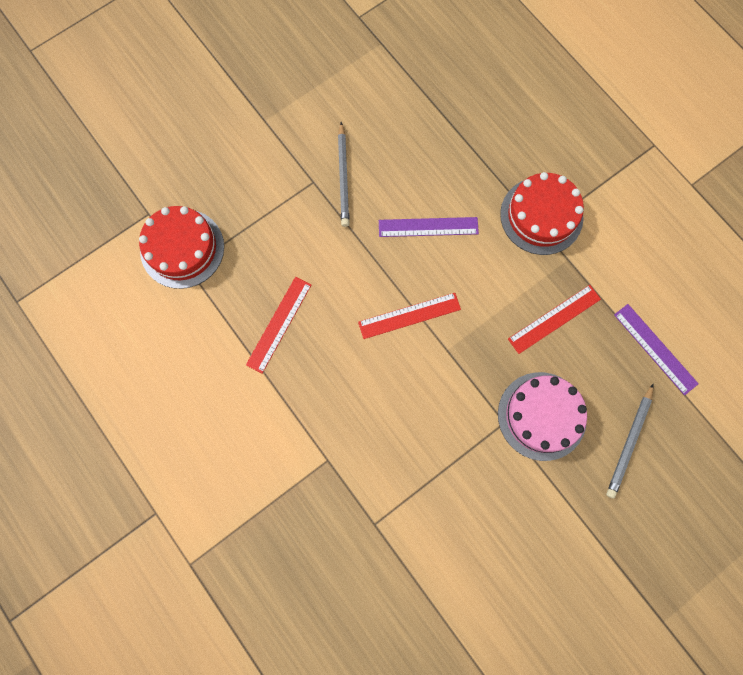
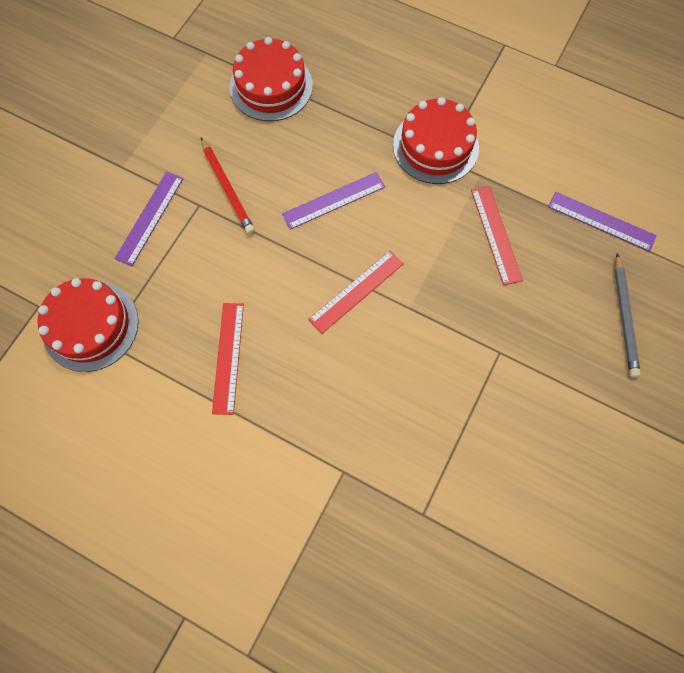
camera: 25 degrees left, 5 degrees down
grey pencil [338,122,350,227] -> red pencil [201,138,255,234]
pink cake [498,372,587,461] -> none
red ruler [508,285,601,354] -> red ruler turned 45 degrees counterclockwise [471,186,523,285]
none -> purple ruler [115,171,183,266]
none -> red cake [230,37,313,121]

